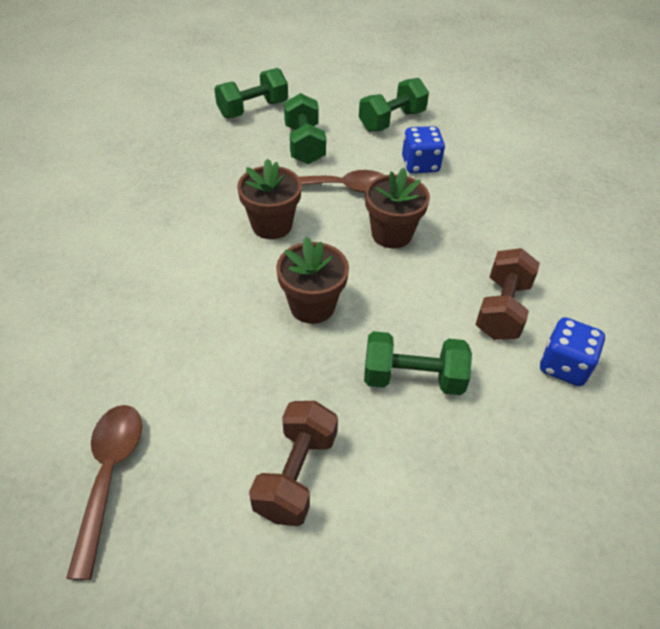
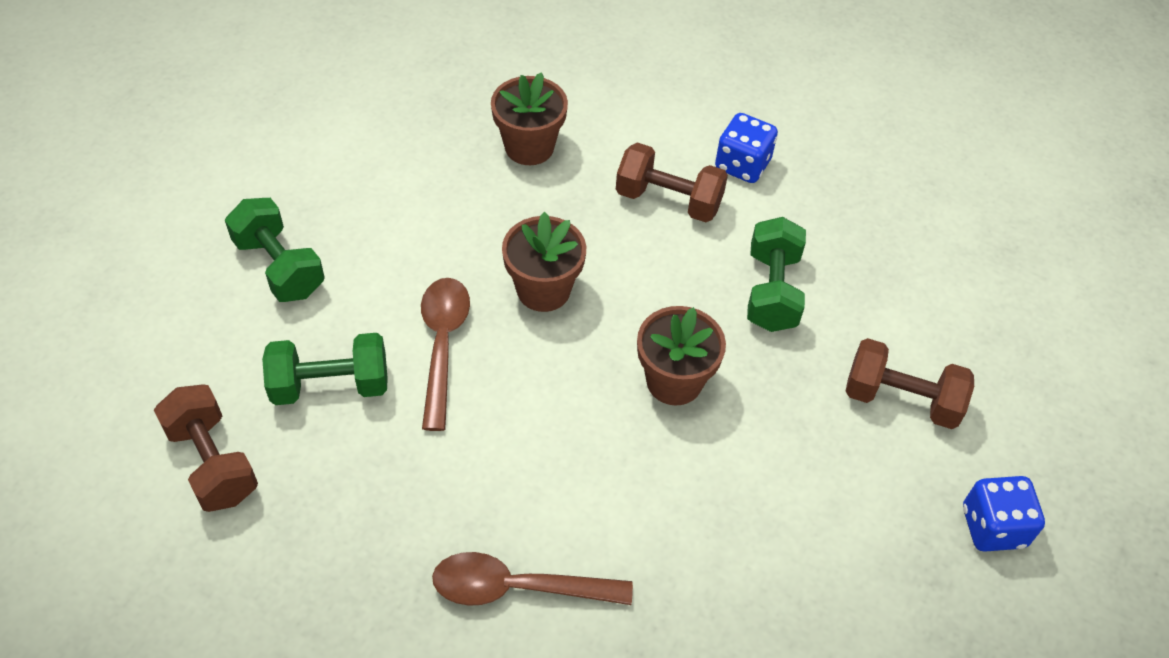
camera: 90 degrees left, 5 degrees up
brown spoon [66,405,142,580] -> brown spoon moved to [432,552,633,606]
green dumbbell [215,68,288,118] -> brown dumbbell [154,384,258,512]
brown flower pot [237,158,302,239] -> brown flower pot moved to [491,72,568,165]
blue dice [402,126,445,173] -> blue dice moved to [963,476,1045,552]

